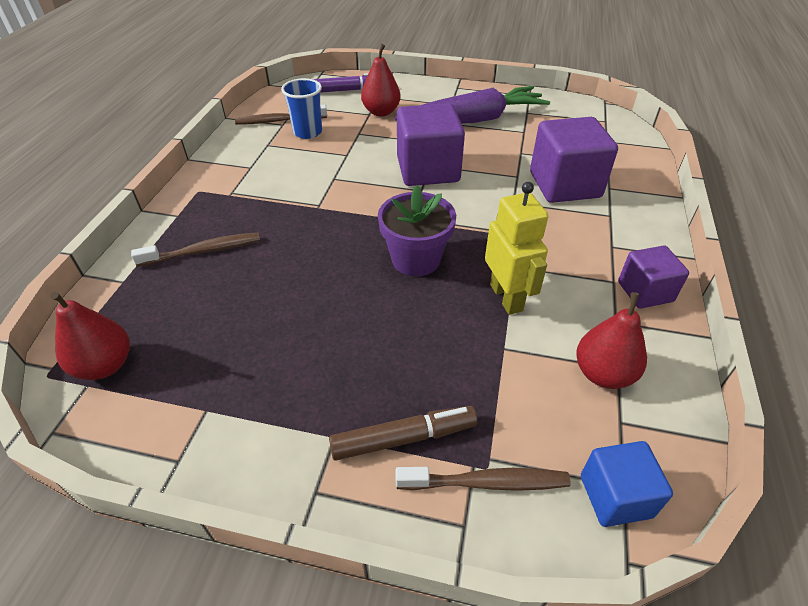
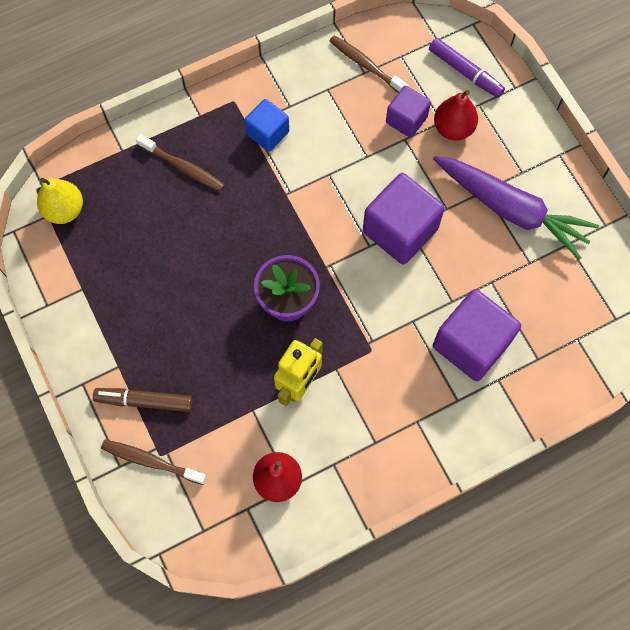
camera: 50 degrees right, 25 degrees up
red pear [50,292,130,380] -> yellow pear [37,178,83,224]
blue cup [281,78,322,139] -> none
brown marker [329,406,477,461] -> brown marker turned 150 degrees clockwise [93,388,193,412]
brown toothbrush [396,467,571,491] -> brown toothbrush turned 150 degrees clockwise [101,440,207,485]
blue cube [581,441,673,527] -> blue cube moved to [245,99,289,152]
purple cube [618,246,689,309] -> purple cube moved to [386,86,431,138]

